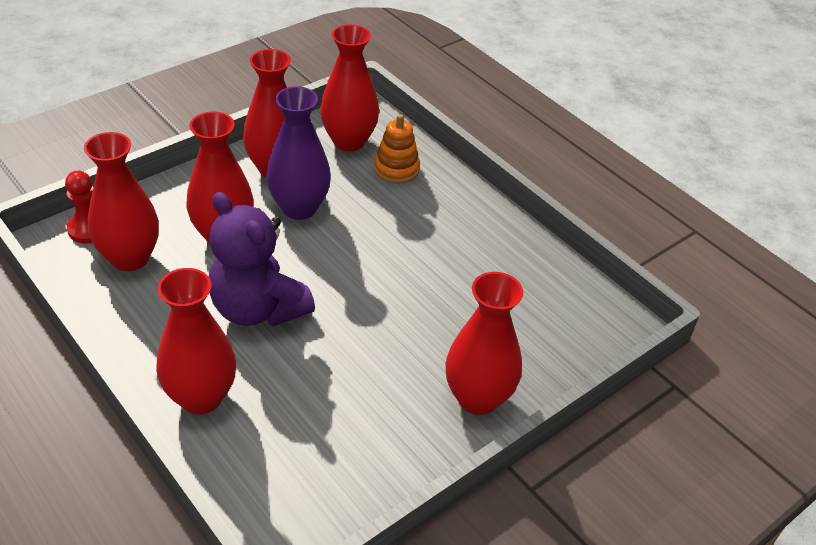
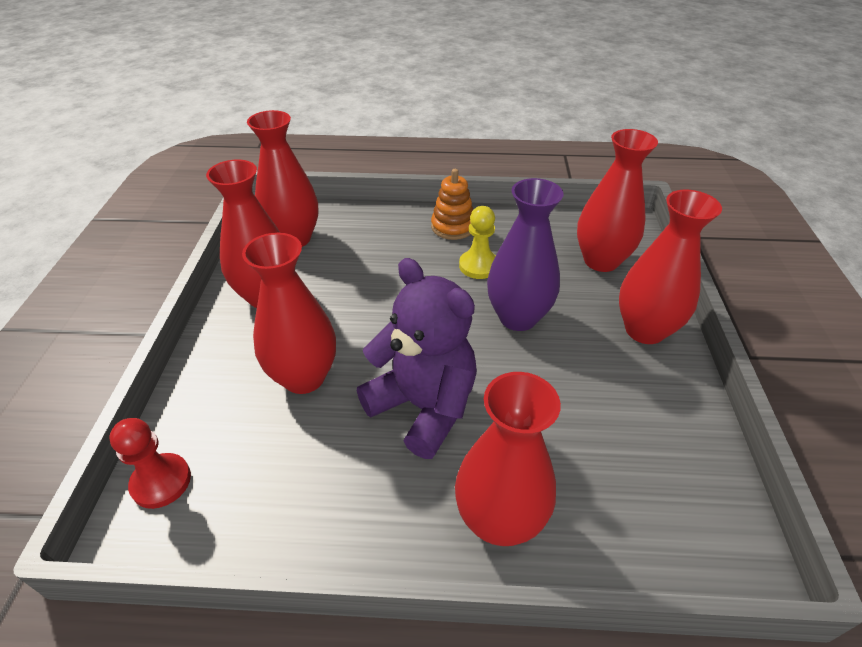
camera: 45 degrees left, 0 degrees up
red vase [84,132,159,271] -> red vase moved to [577,129,658,272]
purple teddy bear [209,192,315,327] -> purple teddy bear turned 135 degrees counterclockwise [357,258,477,459]
purple vase [266,86,331,220] -> purple vase moved to [487,178,564,331]
orange stacking toy [374,114,420,184] -> orange stacking toy moved to [431,169,473,240]
none -> yellow pawn [459,206,496,279]

